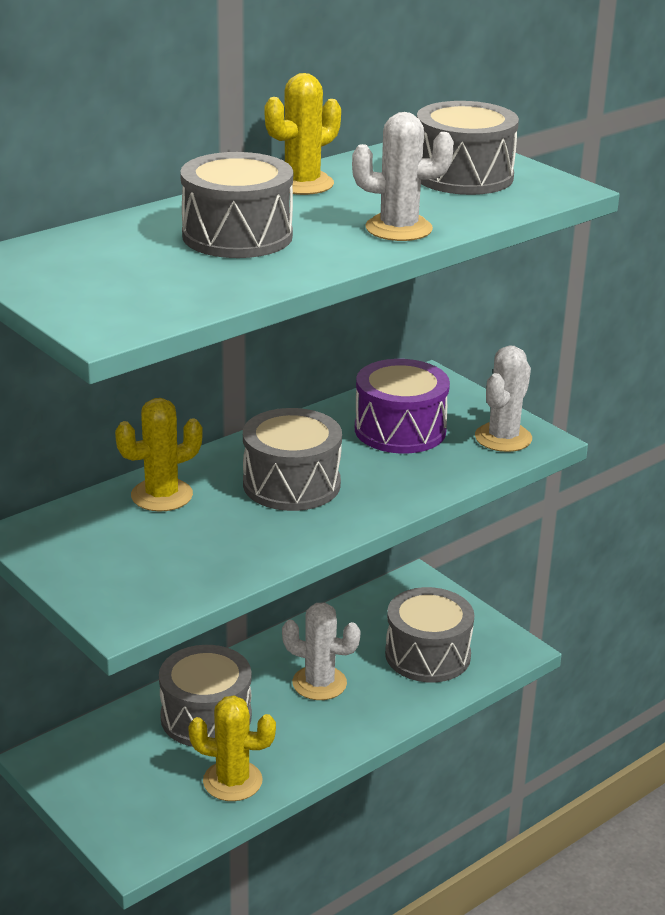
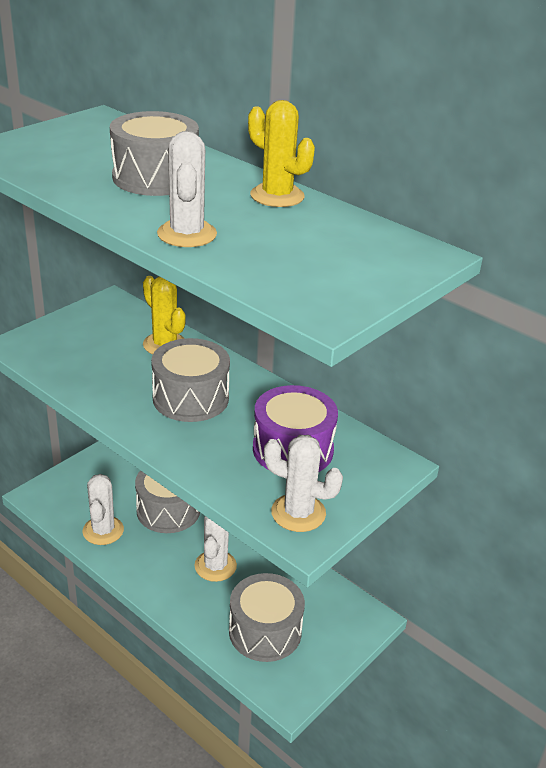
camera: 80 degrees right, 5 degrees up
yellow cactus [188,695,276,801] -> white cactus [83,474,124,545]
grey drum [417,101,519,195] -> none

